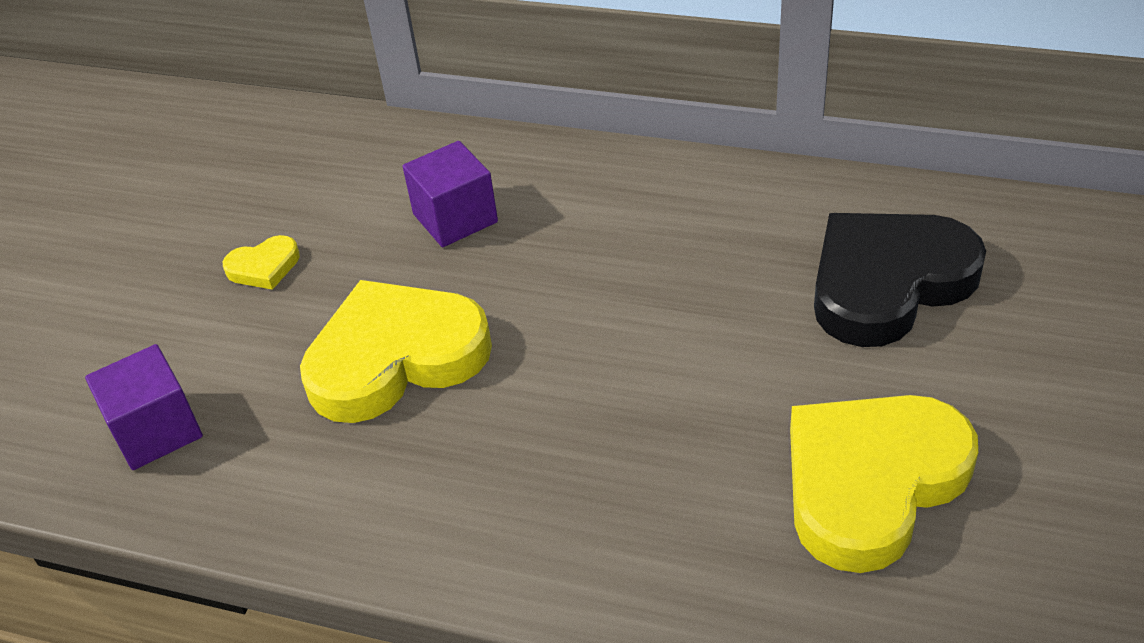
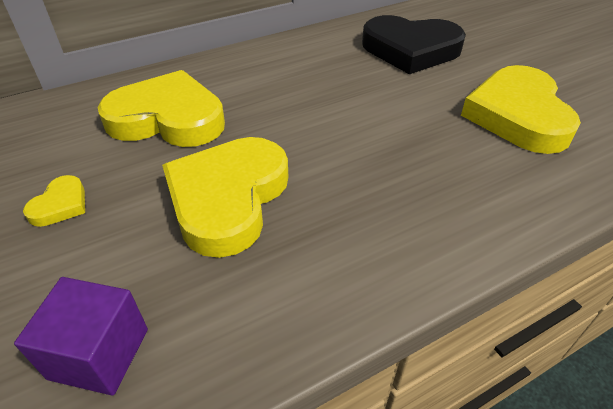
camera: 50 degrees left, 0 degrees up
purple cube [402,141,498,247] -> yellow heart [98,70,225,147]
black heart [814,213,986,347] -> black heart turned 90 degrees counterclockwise [362,15,466,74]

